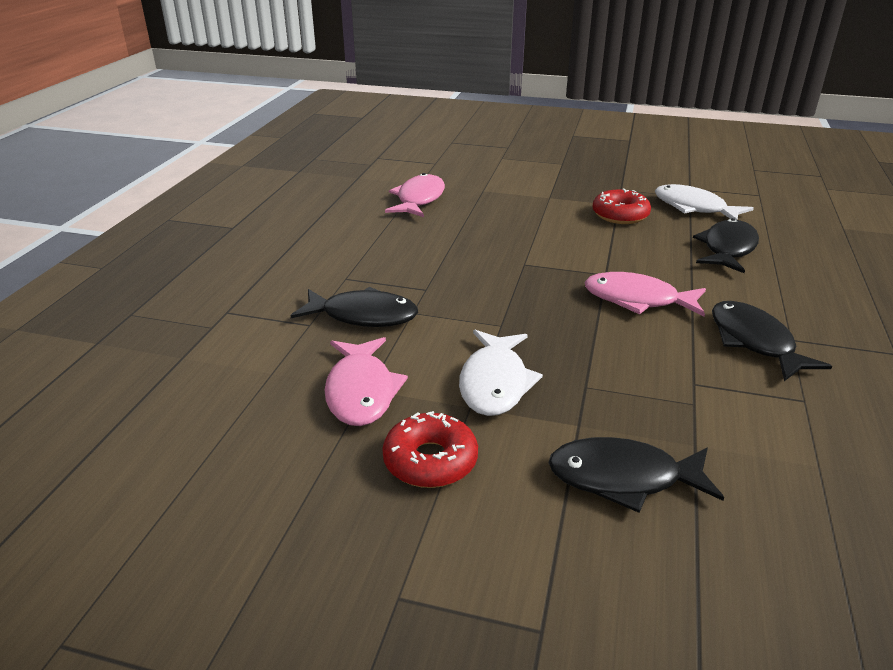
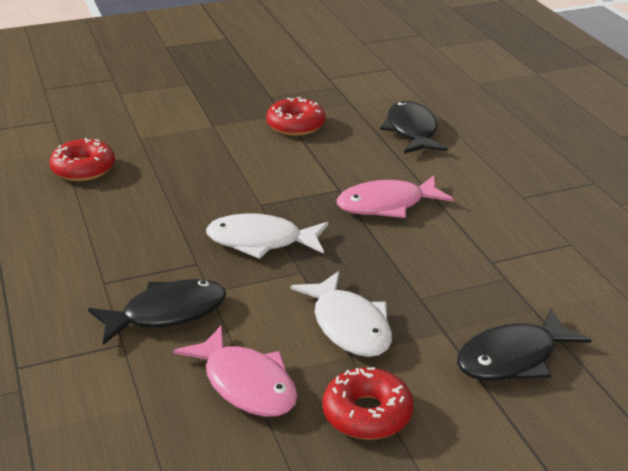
camera: 35 degrees left, 0 degrees up
pink fish [385,173,445,217] -> red donut [49,138,115,181]
white fish [655,184,754,220] -> white fish moved to [206,213,328,259]
black fish [712,301,832,381] -> none

